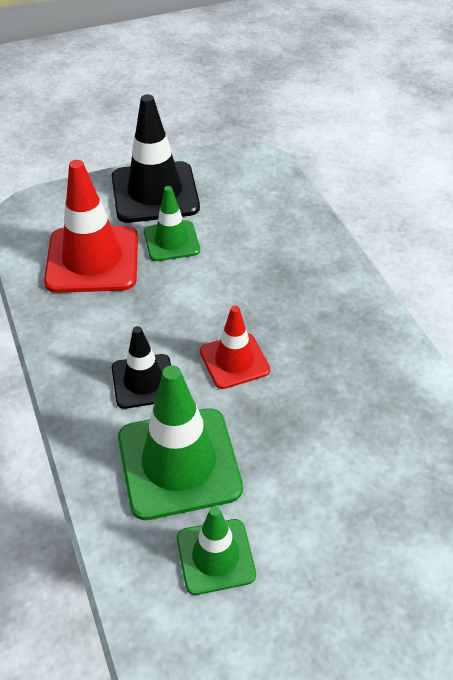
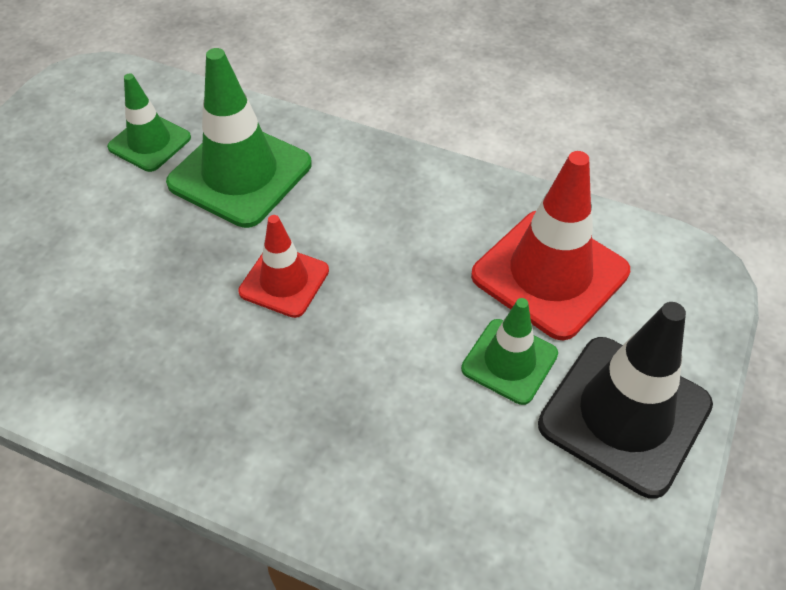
camera: 135 degrees right, 5 degrees up
black traffic cone [112,326,171,409] -> none

